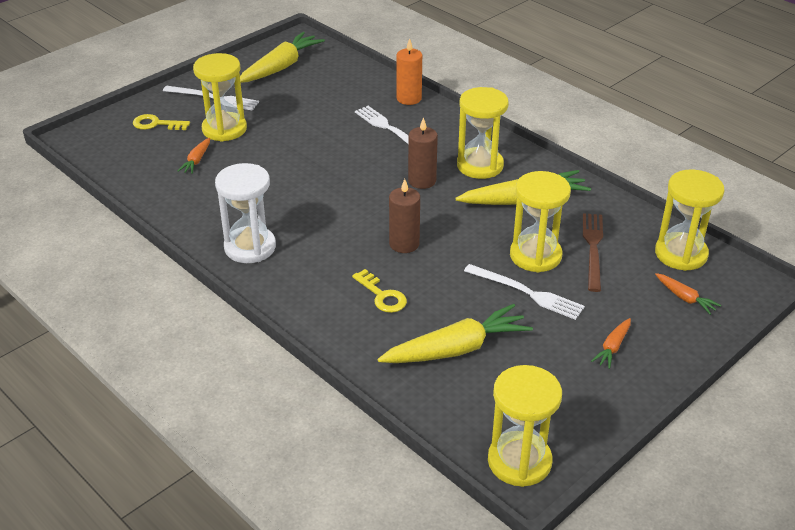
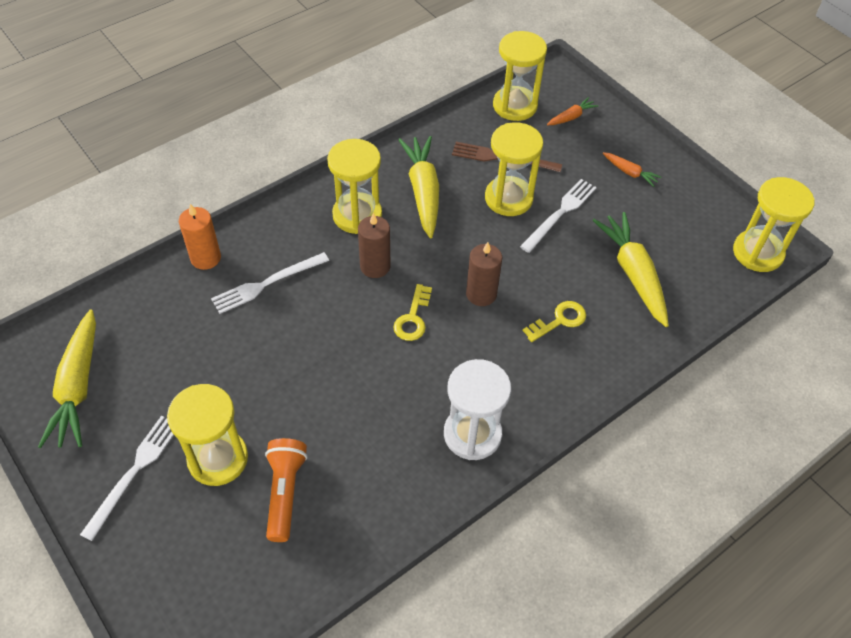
camera: 85 degrees left, 15 degrees up
yellow key [133,114,190,130] -> yellow key moved to [393,284,432,341]
orange carrot [177,138,210,174] -> orange flashlight [265,438,308,542]
yellow carrot [240,32,325,83] -> yellow carrot turned 135 degrees counterclockwise [38,310,96,448]

